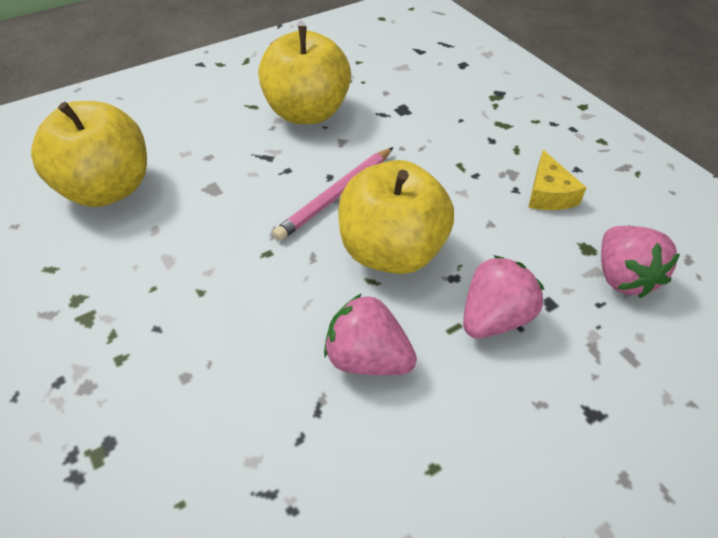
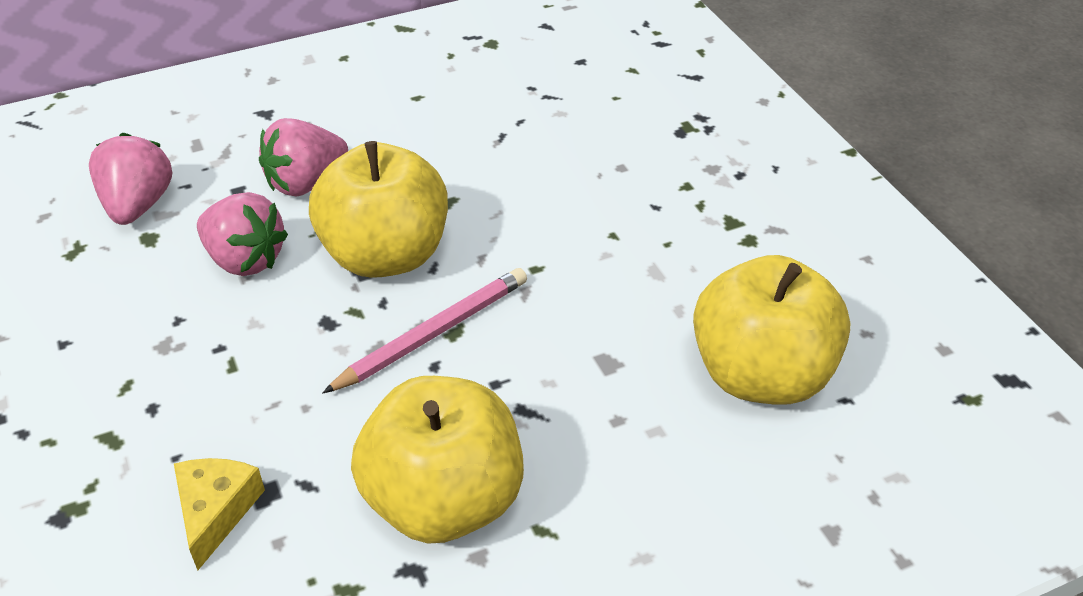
camera: 170 degrees left, 5 degrees down
pink strawberry [324,294,417,375] -> pink strawberry moved to [197,192,288,276]
yellow cheese [528,150,587,210] -> yellow cheese moved to [174,458,265,570]

